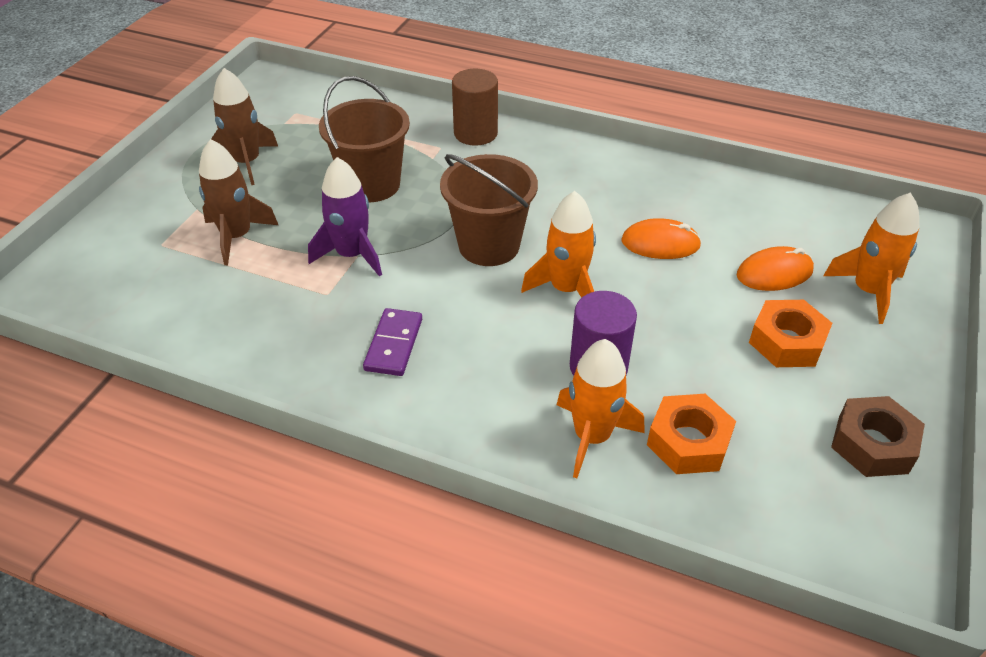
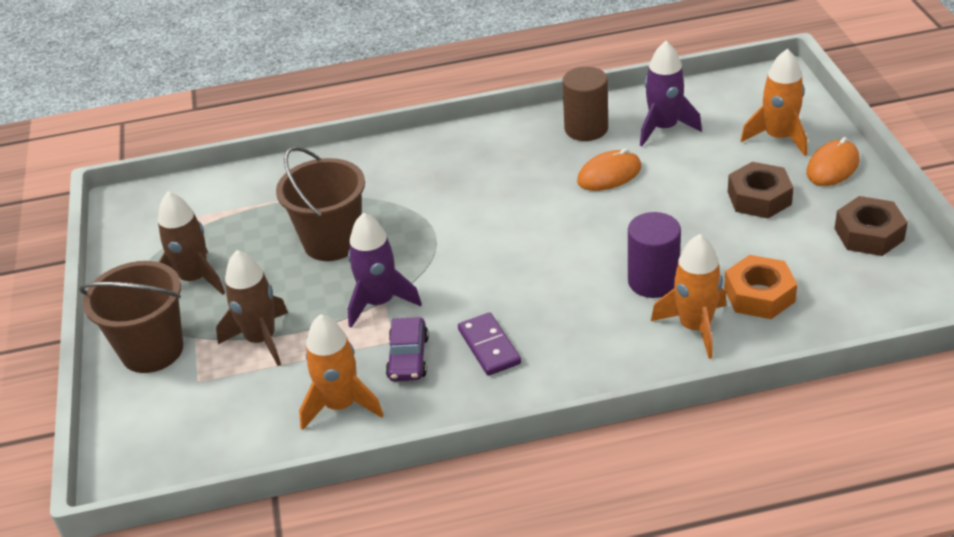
camera: 30 degrees left, 5 degrees down
brown bucket [440,154,538,266] -> brown bucket moved to [79,261,183,373]
brown cylinder [452,69,498,146] -> brown cylinder moved to [562,67,608,141]
orange rocket [521,191,596,298] -> orange rocket moved to [299,314,384,430]
orange mouse [737,246,814,291] -> orange mouse moved to [806,137,859,186]
orange nut [749,300,832,367] -> brown nut [728,162,794,218]
none -> purple car [386,317,429,381]
none -> purple rocket [640,41,702,146]

